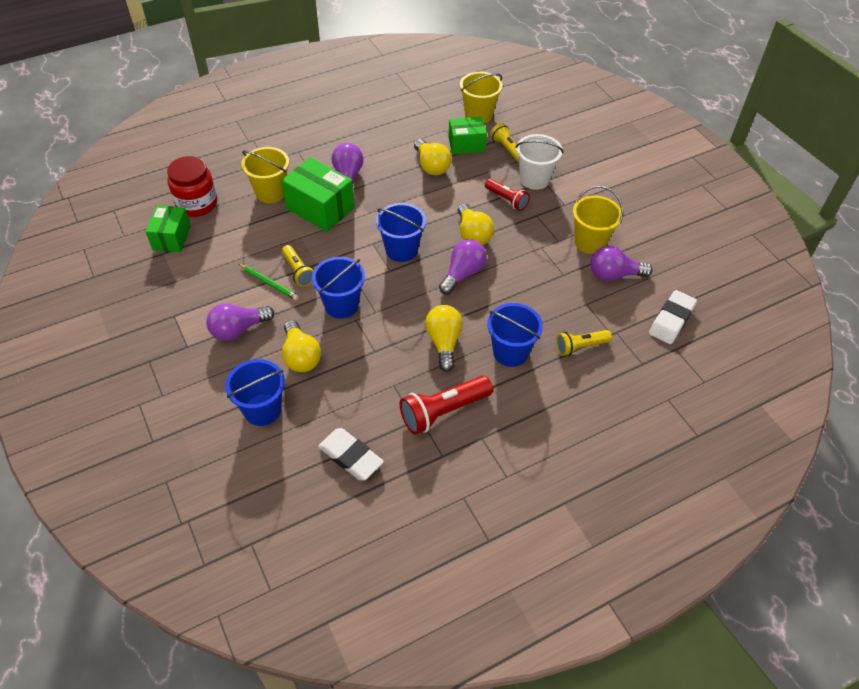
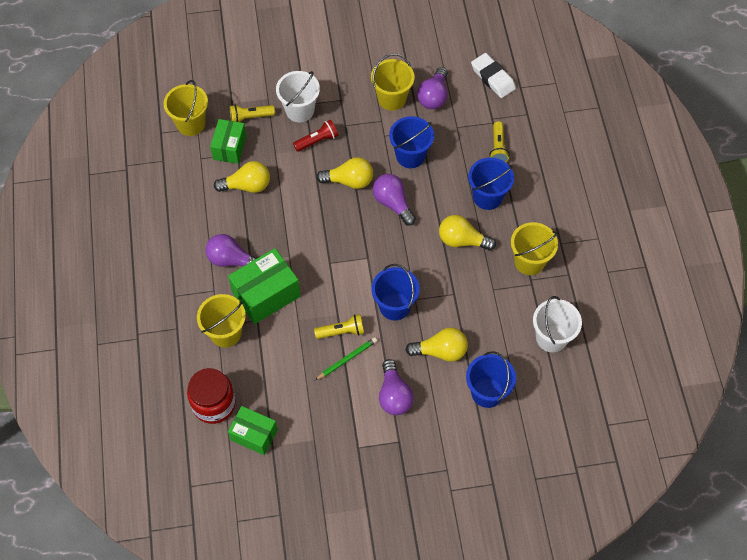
camera: 70 degrees left, 10 degrees up
white eraser [318,428,384,480] -> white bucket [533,296,582,352]
blue bucket [376,203,426,262] -> blue bucket moved to [389,116,434,168]
red flashlight [400,376,493,435] -> yellow bucket [511,222,558,275]

